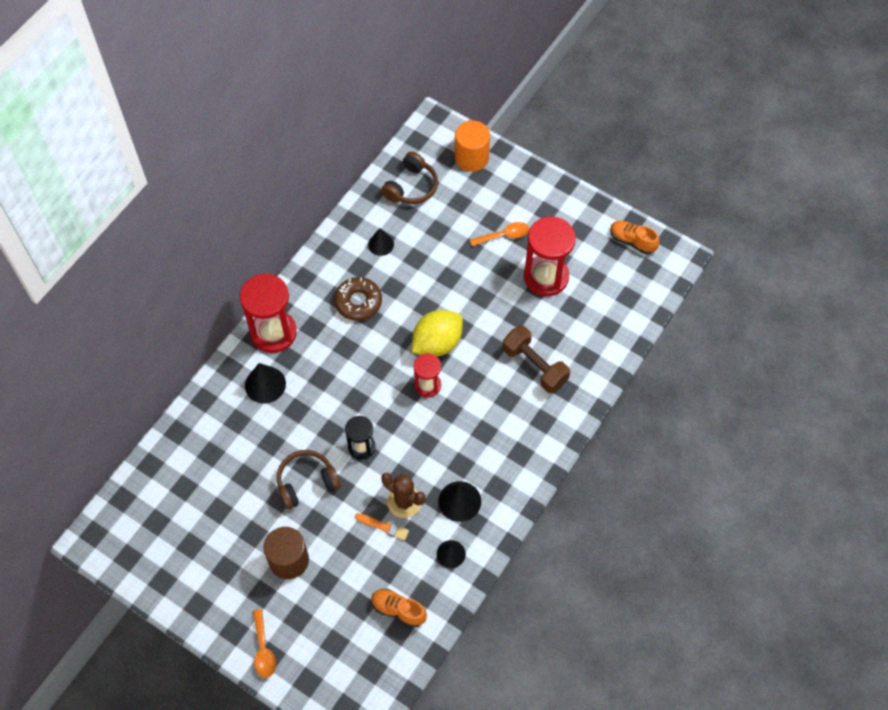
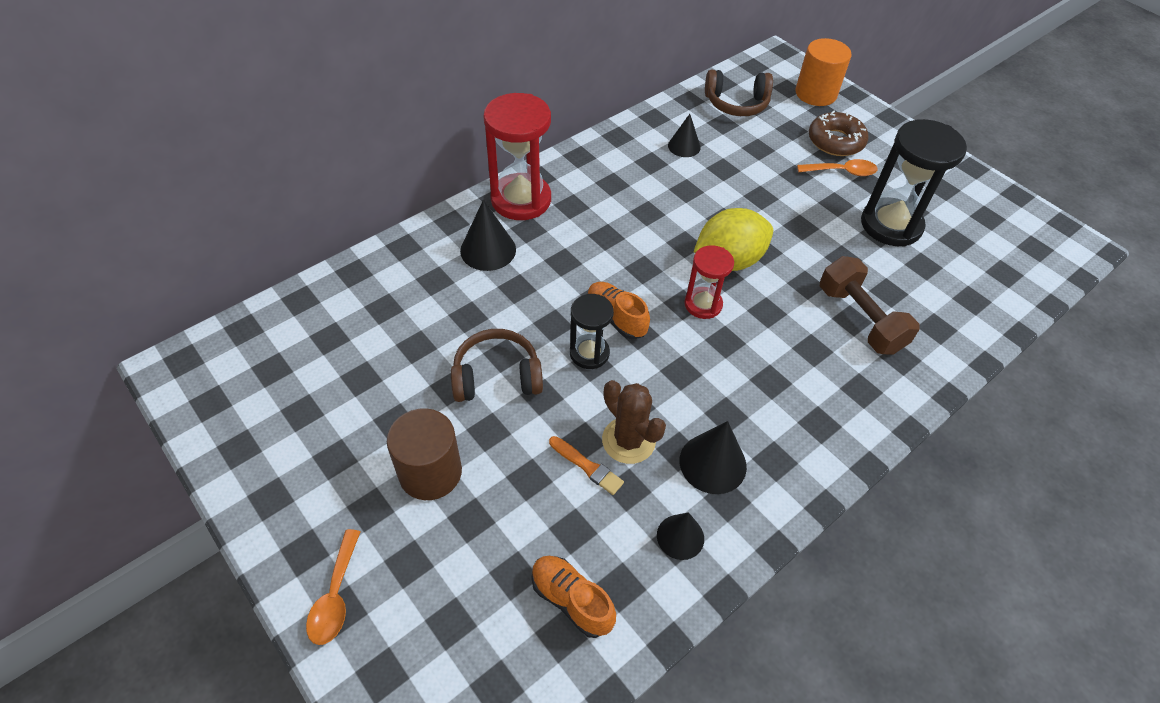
camera: 15 degrees right, 10 degrees down
brown donut [334,277,382,321] -> brown donut moved to [809,110,869,156]
brown headphones [381,152,438,204] -> brown headphones turned 45 degrees clockwise [705,70,773,116]
red hourglass [524,217,576,296] -> black hourglass [861,119,967,247]
orange shoe [610,221,660,254] -> orange shoe moved to [587,282,650,339]

